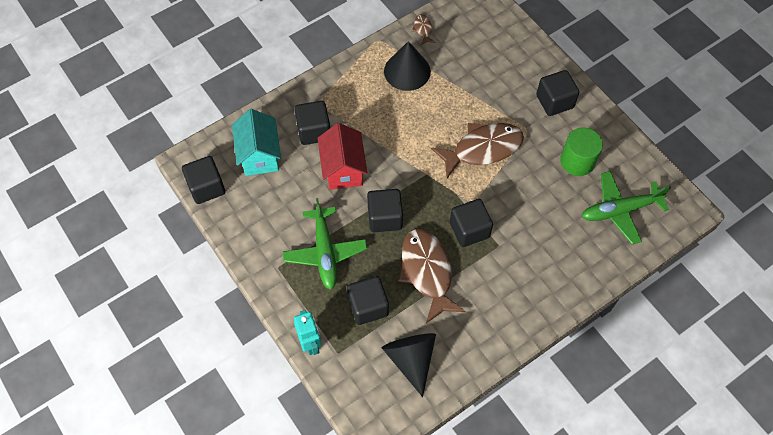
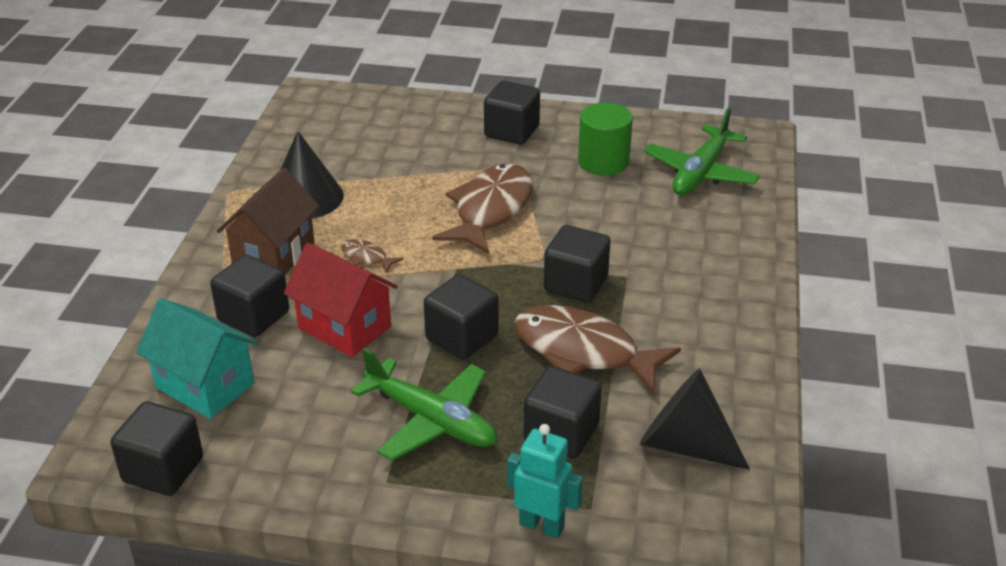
camera: 45 degrees left, 25 degrees down
brown fish [412,14,436,45] -> brown fish moved to [341,239,403,273]
none -> brown house [217,168,319,274]

